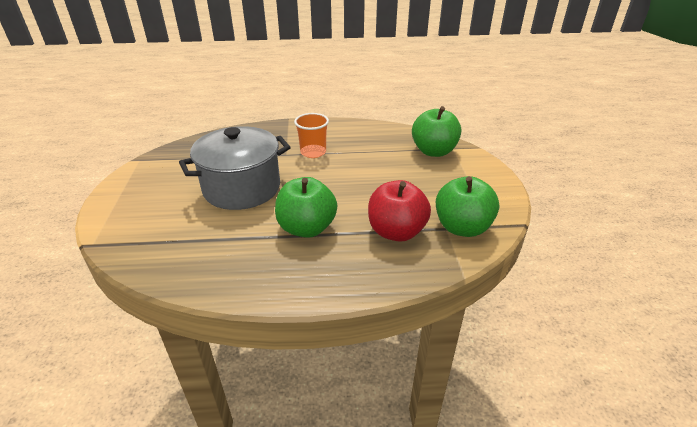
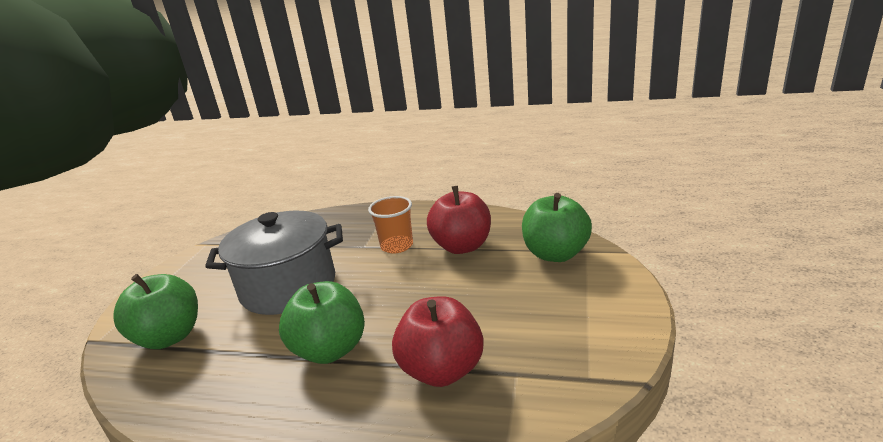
camera: 20 degrees right, 10 degrees down
green apple [436,176,499,237] -> green apple moved to [113,274,198,349]
none -> red apple [427,186,491,254]

